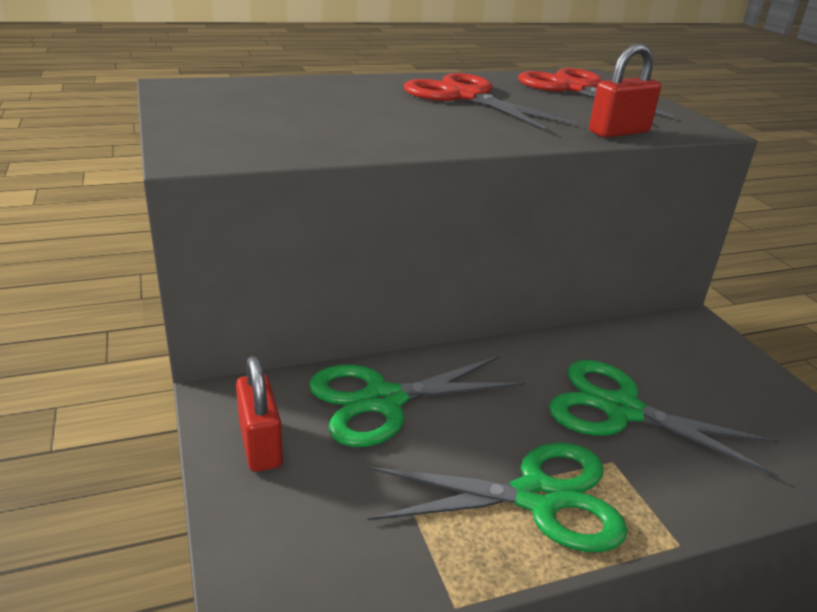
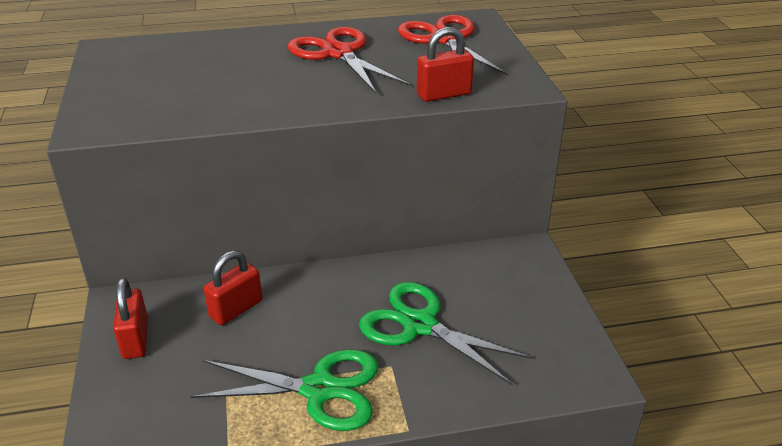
camera: 10 degrees right, 5 degrees up
green scissors [309,356,525,447] -> red padlock [204,251,262,325]

